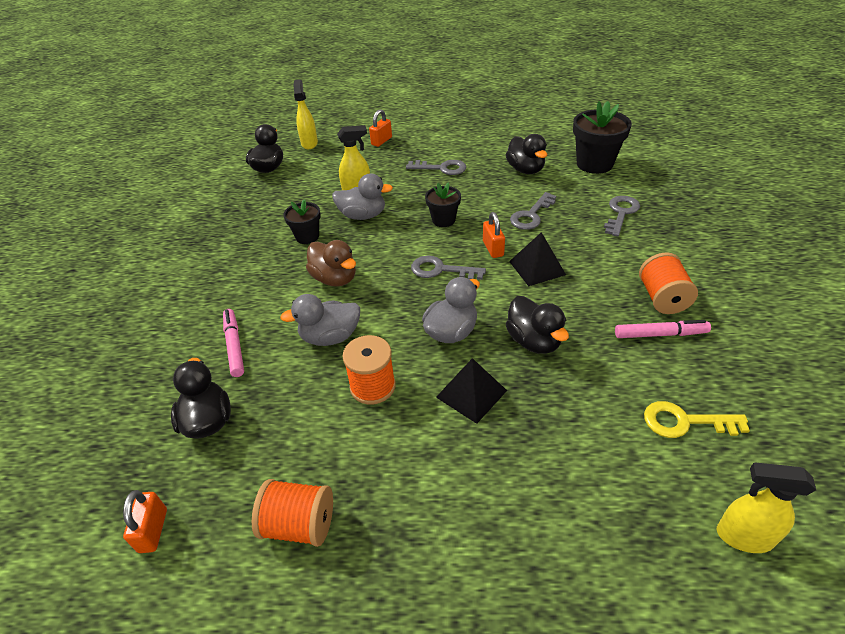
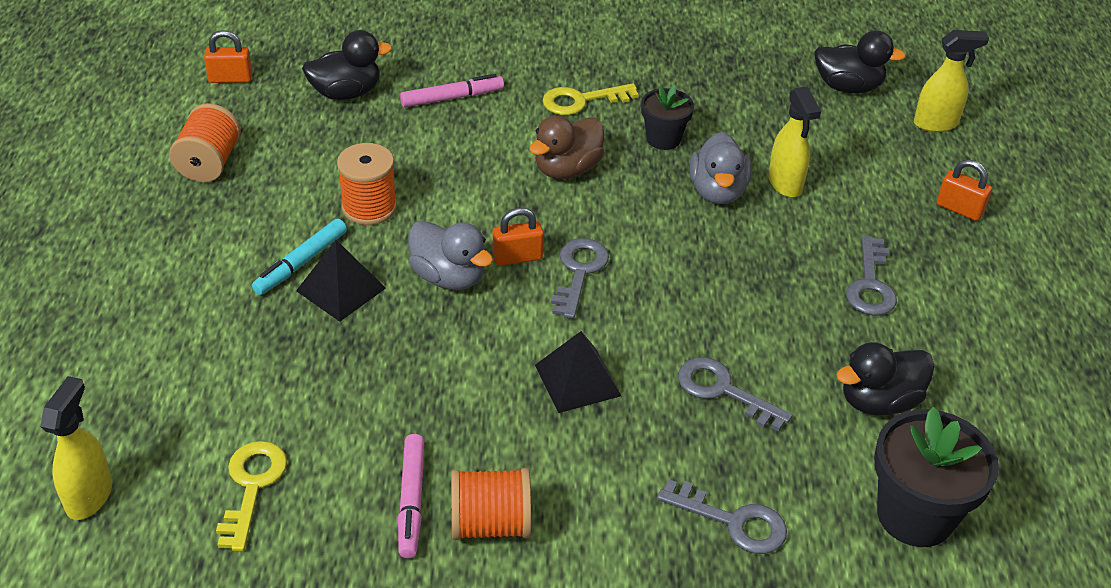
camera: 85 degrees right, 0 degrees up
grey duck [280,294,360,346] -> none
black flower pot [425,182,461,227] -> none
orange padlock [483,212,505,258] -> orange padlock moved to [493,208,544,266]
black duck [506,296,569,354] -> none
none -> turquoise marker [252,219,347,295]
none -> yellow key [542,83,639,115]

